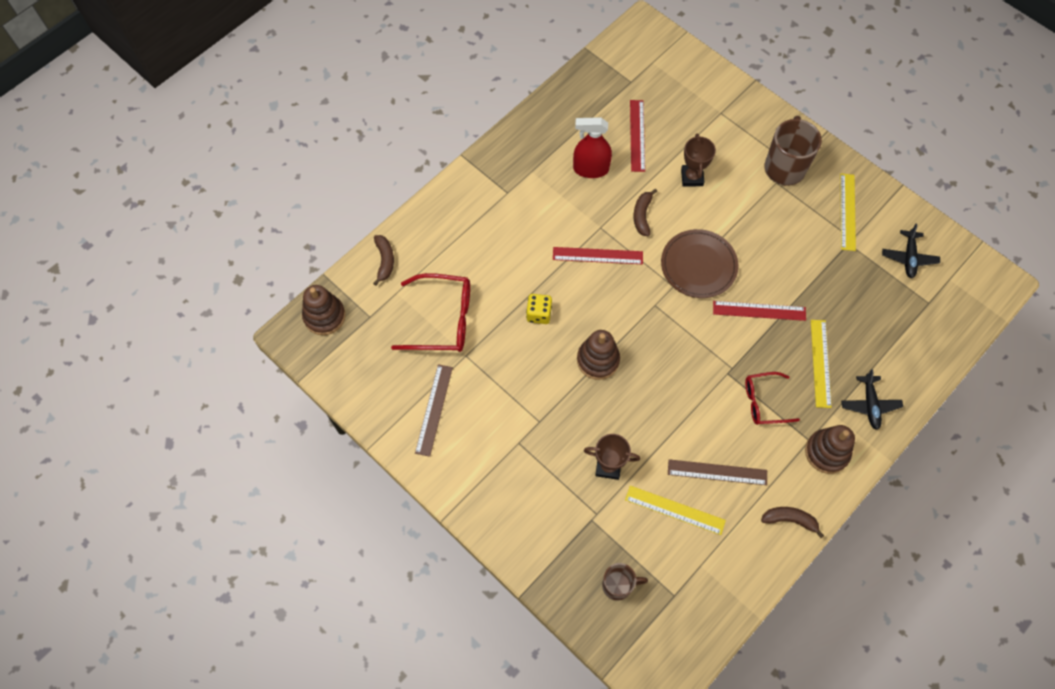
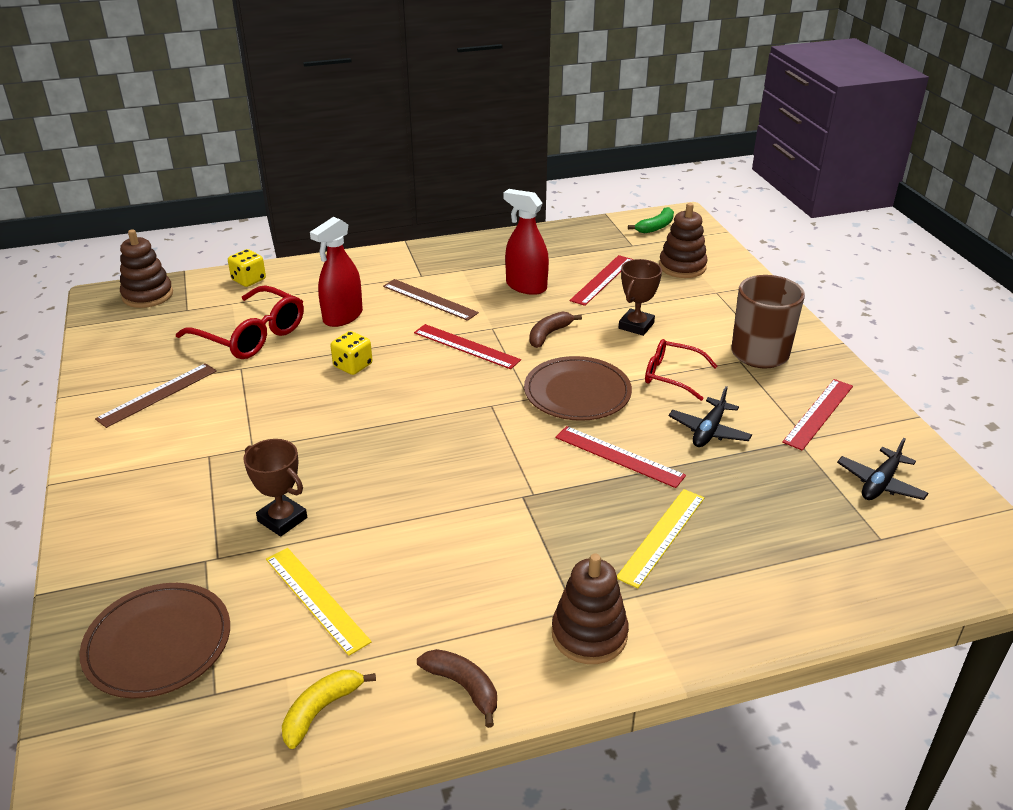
camera: 30 degrees right, 30 degrees down
brown banana [373,235,394,286] -> yellow dice [228,249,266,287]
brown stacking toy [577,330,620,380] -> brown stacking toy moved to [659,203,708,278]
brown mug [602,563,648,601] -> brown plate [79,583,230,699]
brown ruler [668,459,767,485] -> brown ruler moved to [383,279,479,321]
red glasses [745,372,800,425] -> red glasses moved to [645,339,718,401]
yellow ruler [840,173,856,251] -> red ruler [782,379,853,451]
black plane [841,369,903,430] -> black plane moved to [668,386,752,447]
none -> yellow banana [282,670,376,749]
none -> red spray bottle [310,217,363,327]
none -> green banana [628,207,674,233]

